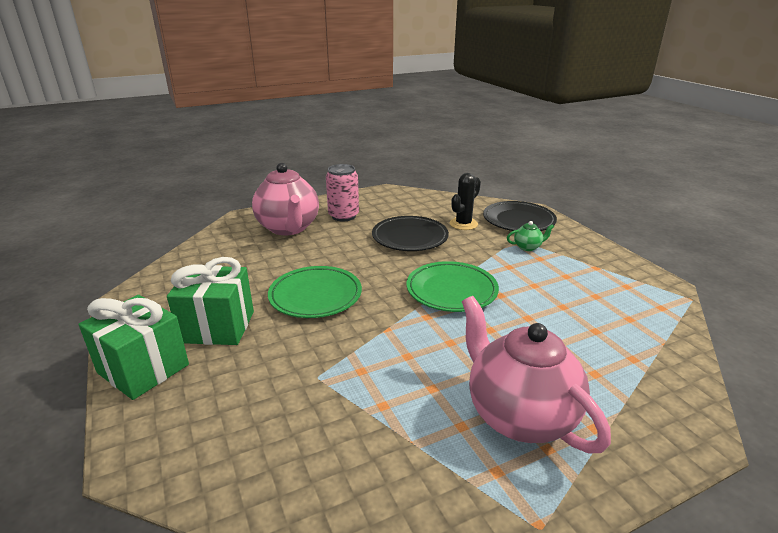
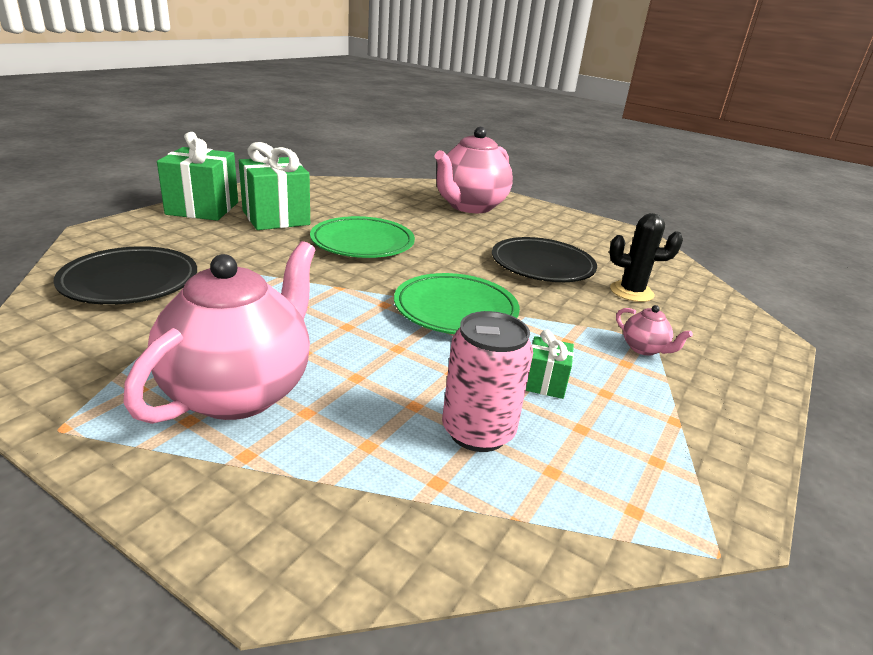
camera: 55 degrees right, 0 degrees up
pink can [326,164,359,221] -> pink can moved to [442,311,533,452]
black plate [483,201,557,231] -> black plate moved to [54,246,197,305]
green teapot [507,221,554,251] -> pink teapot [616,305,693,356]
none -> green gift [526,330,574,399]

